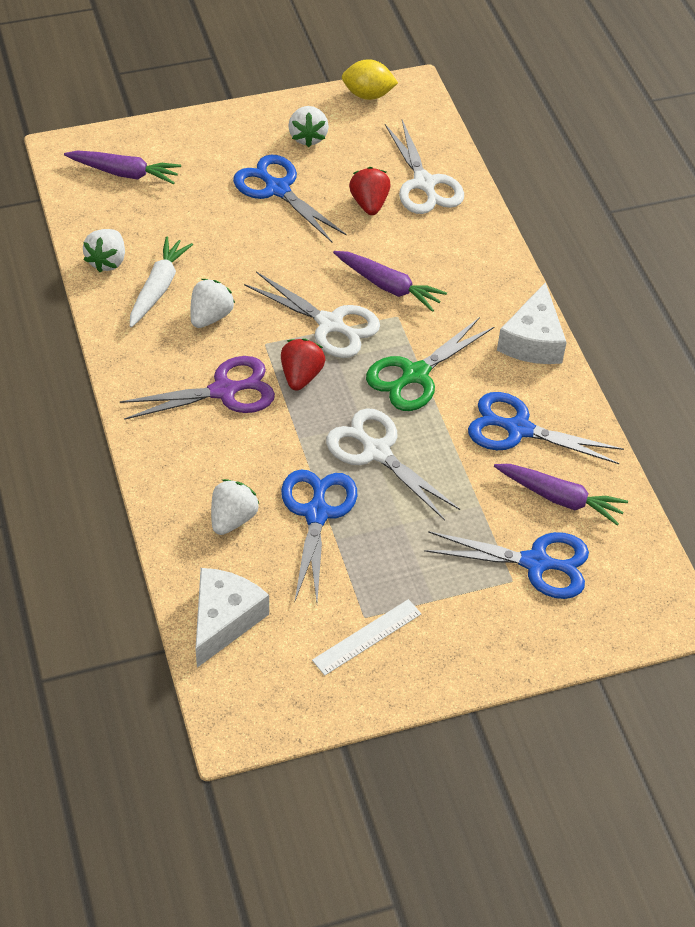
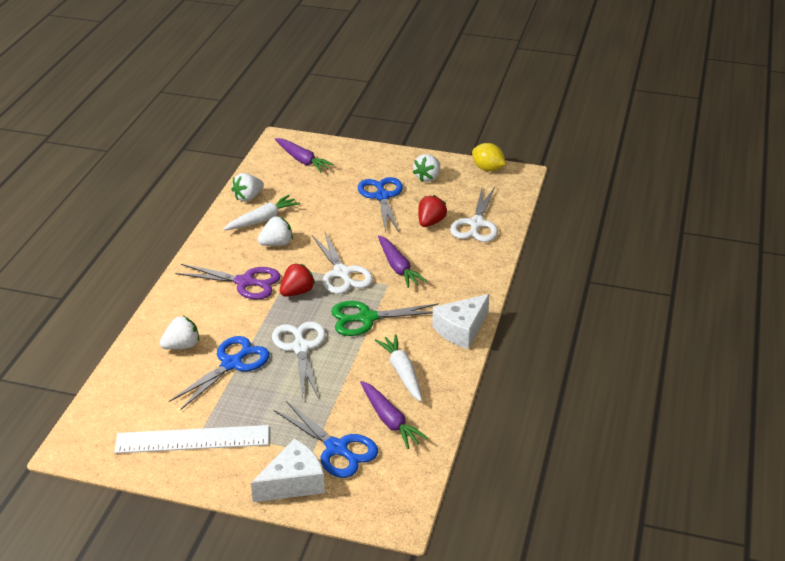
camera: 35 degrees right, 15 degrees down
white cheese [195,568,269,668] -> white cheese moved to [251,438,325,502]
white ruler [312,599,421,676] -> white ruler [114,425,269,453], size x1.71
blue scissors [468,392,624,464] -> white carrot [375,334,422,402]

